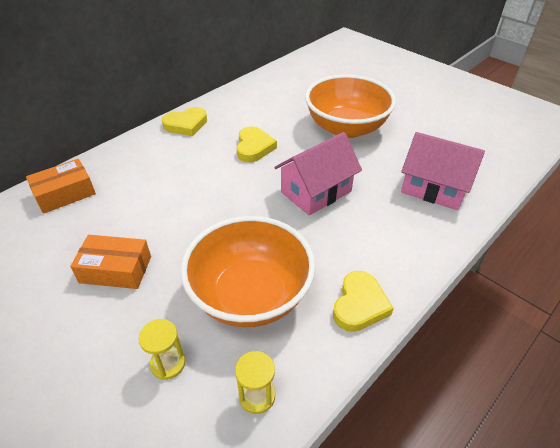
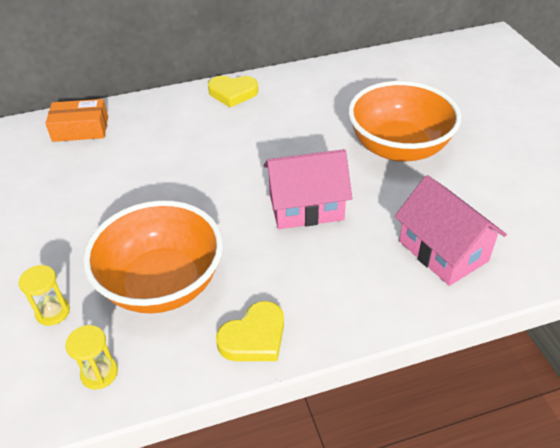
camera: 30 degrees right, 0 degrees up
orange box [70,235,151,289] -> none
yellow heart [236,126,277,162] -> none

